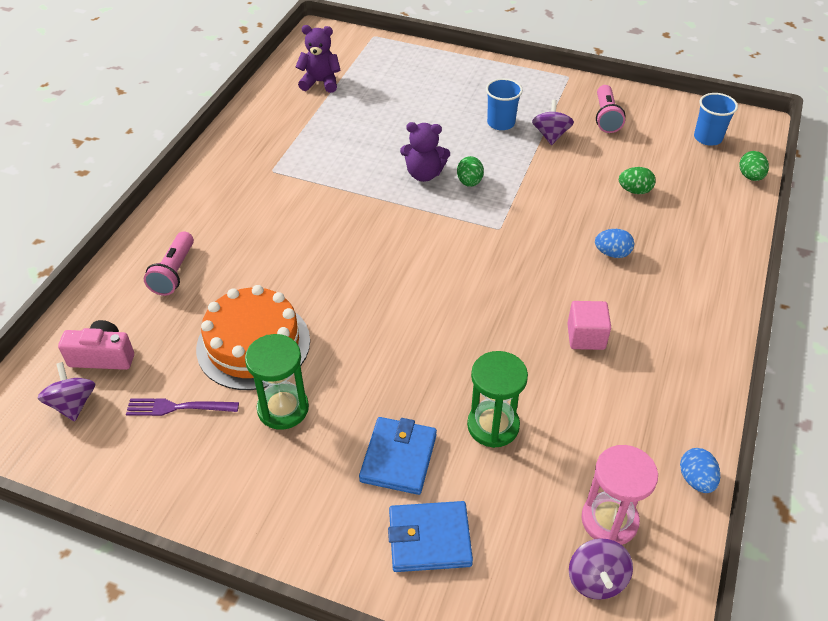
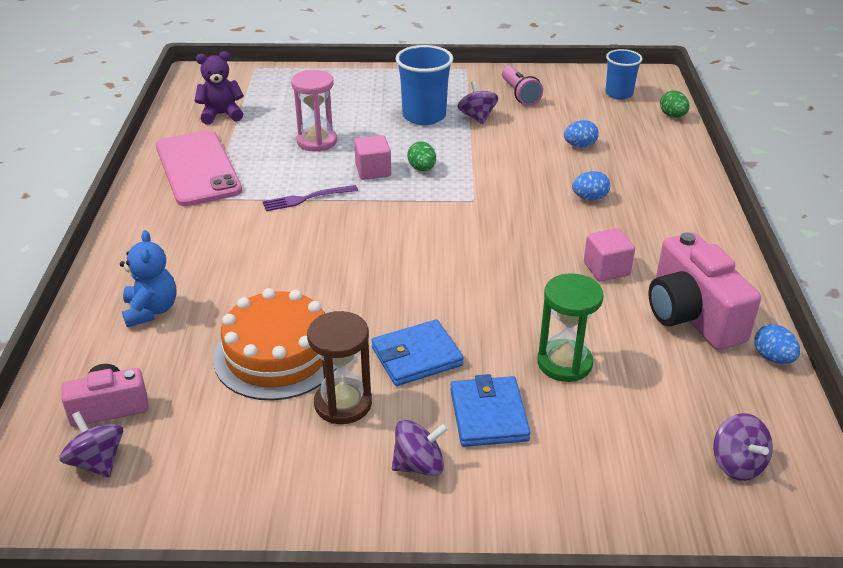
camera: 20 degrees left, 10 degrees down
purple fork [126,398,239,416] -> purple fork moved to [262,185,358,211]
pink flashlight [144,231,194,296] -> blue teddy bear [120,230,177,327]
green hourglass [245,334,309,430] -> brown hourglass [307,311,372,424]
blue wallet [388,501,473,572] -> blue wallet moved to [371,319,464,386]
purple teddy bear [400,122,450,182] -> pink cube [354,135,391,180]
blue cup [486,78,523,130] -> blue cup [395,45,453,125], size x1.53
pink hourglass [581,445,658,545] -> pink hourglass moved to [291,70,337,152]
green egg [619,167,656,194] -> blue egg [564,120,599,147]
none -> pink phone [156,130,242,206]
none -> purple spinning top [392,420,449,476]
none -> pink camera [648,232,761,350]

